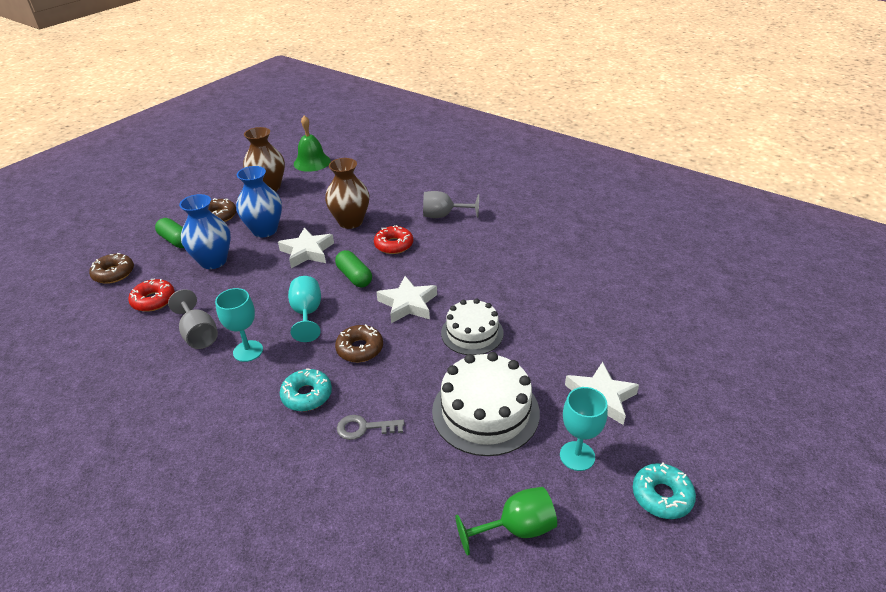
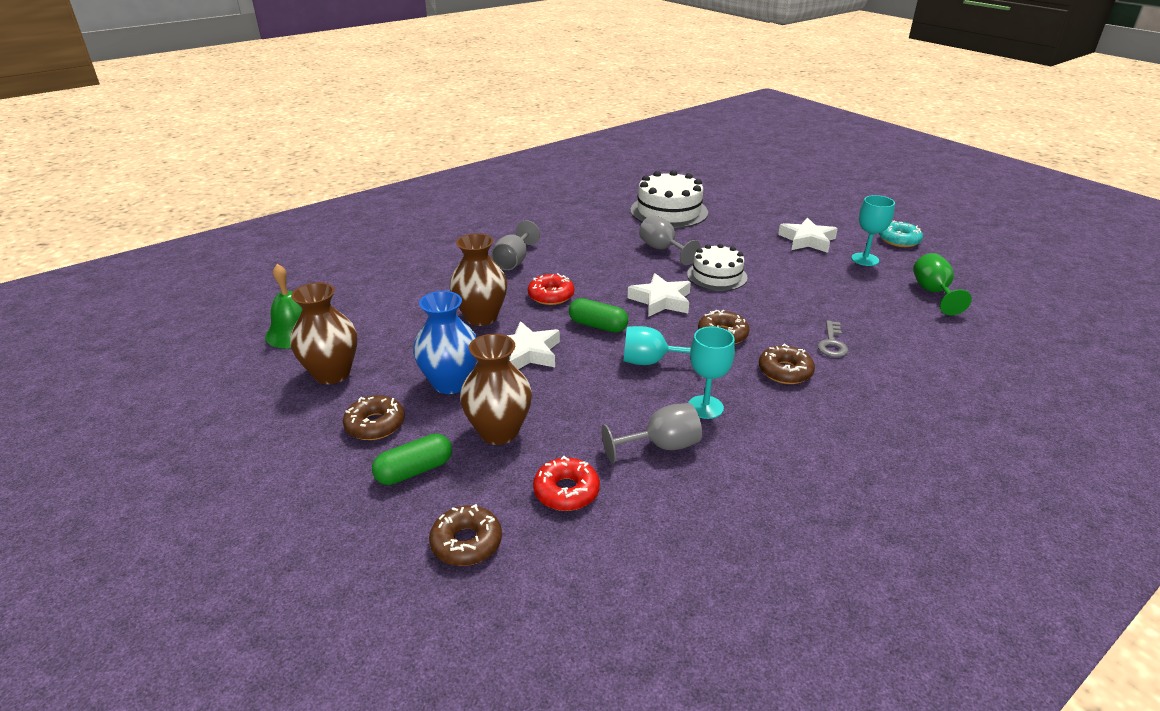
camera: 75 degrees left, 5 degrees down
blue vase [179,194,231,269] -> brown vase [460,334,532,445]
turquoise donut [280,369,332,411] -> brown donut [759,344,815,384]
green capsule [335,250,372,287] -> green capsule turned 45 degrees clockwise [569,298,628,333]
white cake [432,352,540,456] -> white cake moved to [630,170,708,228]
none -> grey goblet [639,215,701,265]

